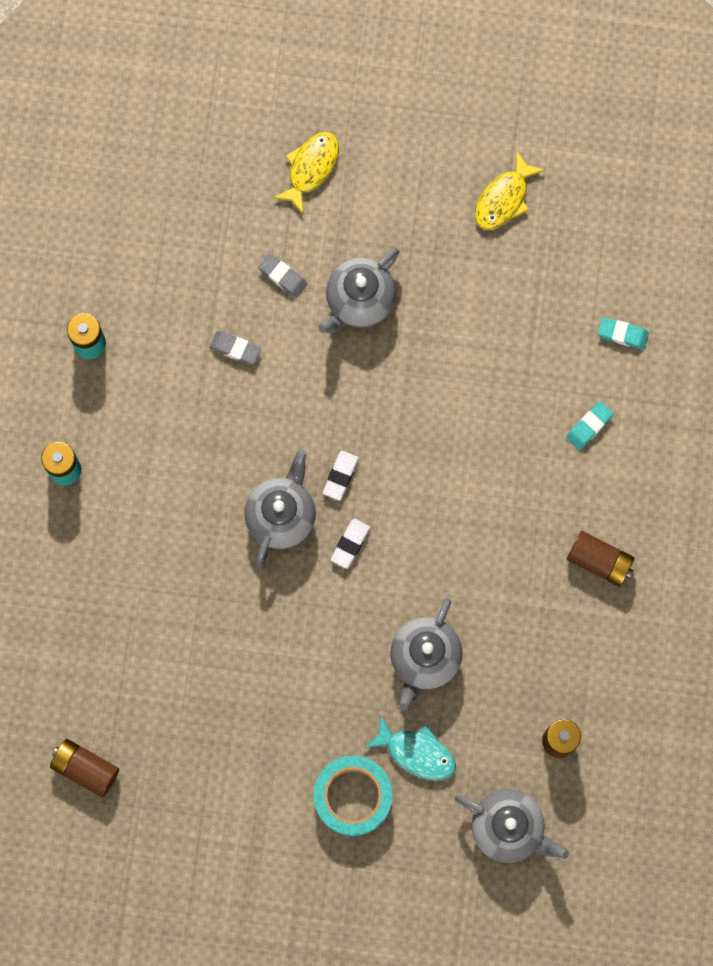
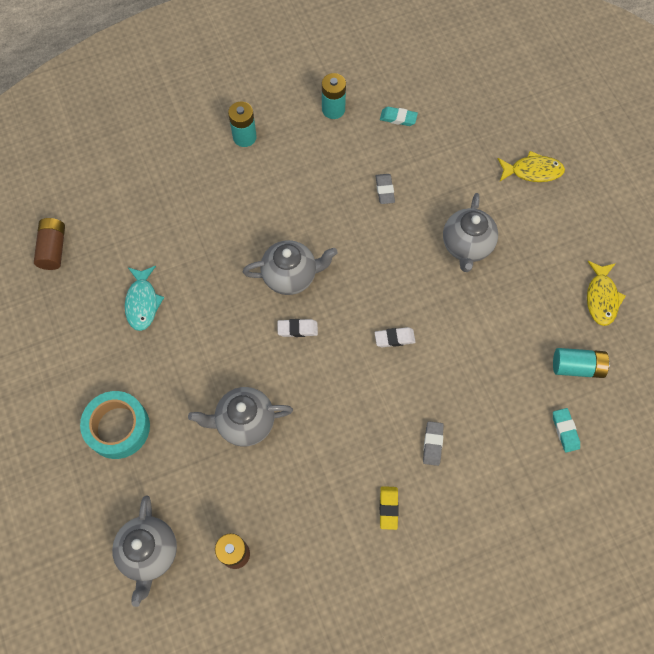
camera: 60 degrees right, 10 degrees down
grey eraser [258,253,307,298] -> grey eraser moved to [423,421,444,466]
grey teapot [318,248,399,333] -> grey teapot turned 90 degrees counterclockwise [443,193,498,272]
white eraser [323,451,359,501] -> white eraser moved to [375,327,416,347]
turquoise fish [365,716,456,780] -> turquoise fish moved to [125,266,164,331]
yellow fish [475,150,545,230] -> yellow fish turned 90 degrees counterclockwise [587,261,626,326]
turquoise eraser [566,401,614,450] -> turquoise eraser moved to [380,107,418,126]
brown battery [567,531,635,587] -> yellow eraser [380,486,399,530]
none -> turquoise battery [553,348,610,378]

